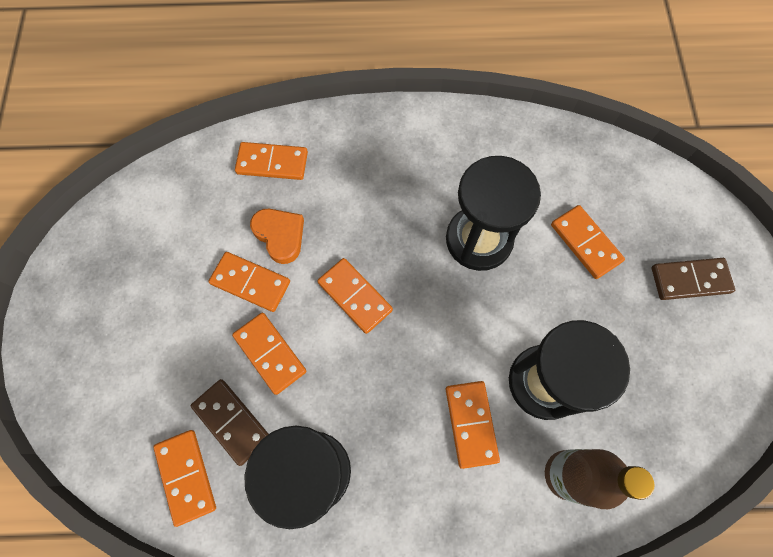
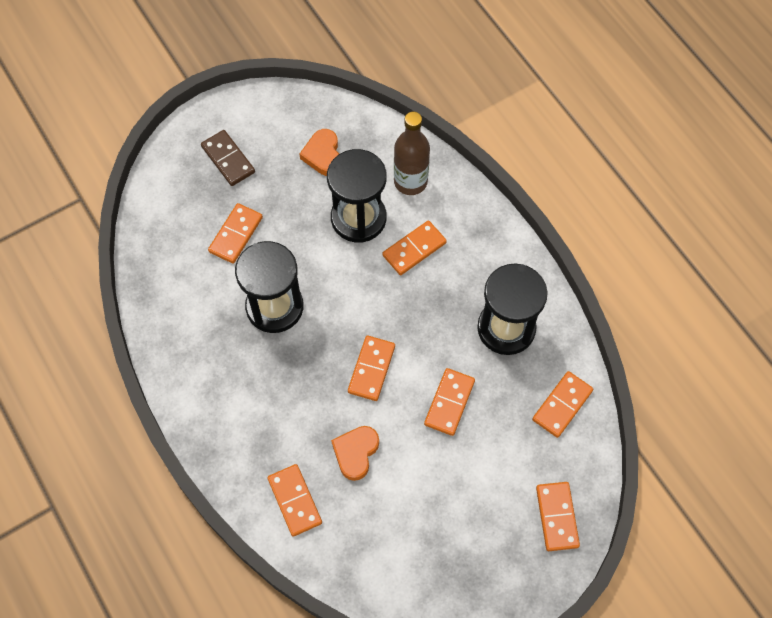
camera: 120 degrees left, 5 degrees down
brown domino [191,379,269,466] -> none
orange domino [209,252,290,312] -> orange domino moved to [536,482,580,551]
none -> orange heart [299,129,339,176]

